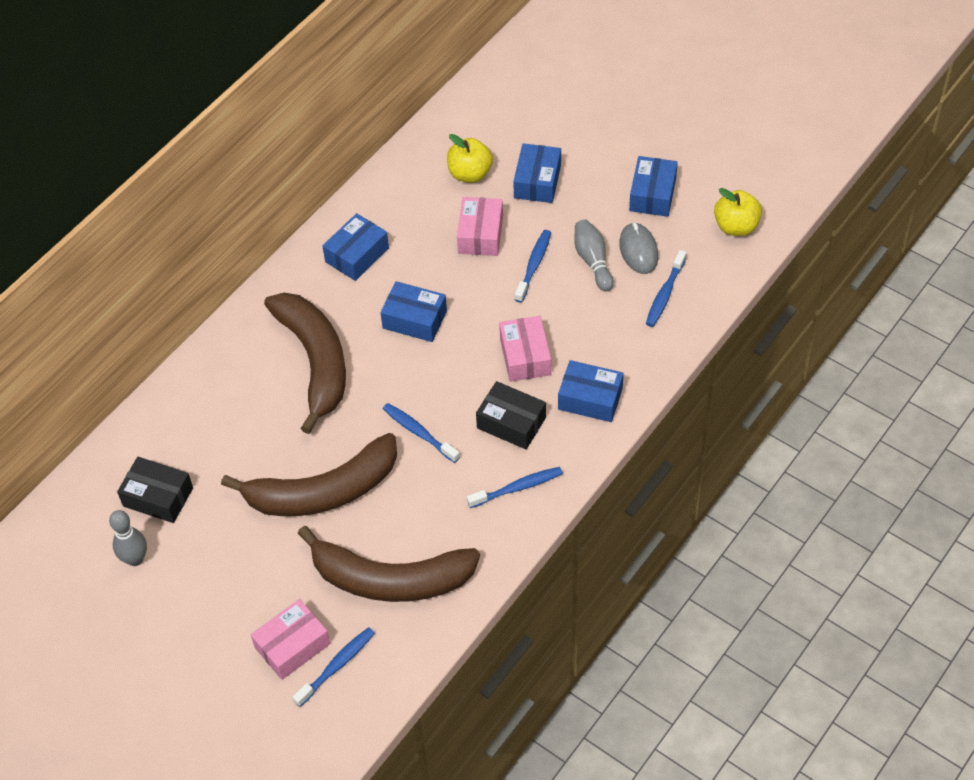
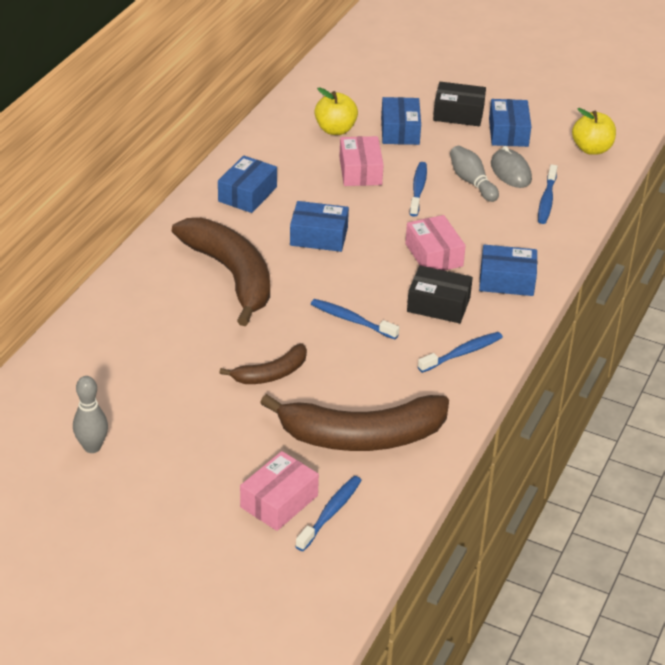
camera: 15 degrees left, 15 degrees down
black box [117,457,193,523] -> black box moved to [433,82,486,126]
brown banana [221,433,397,516] -> brown banana [219,343,307,384], size x0.52

